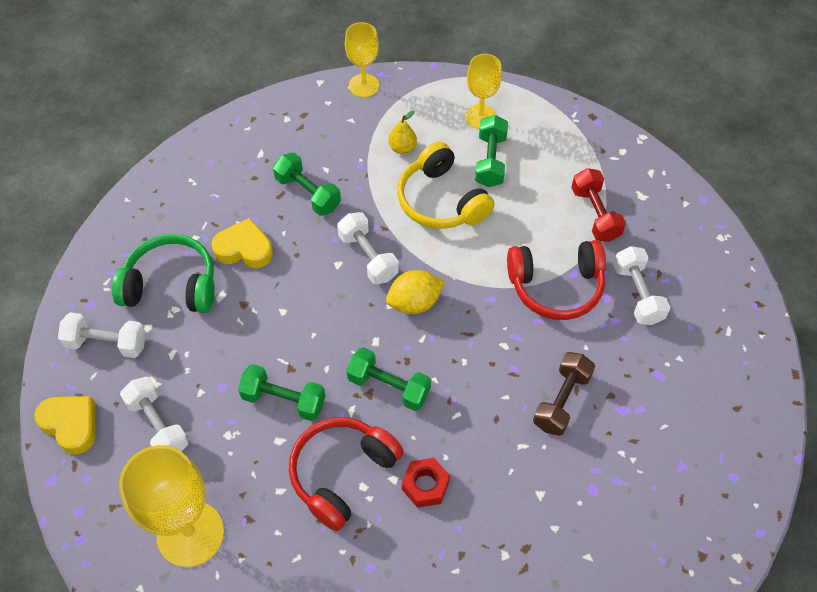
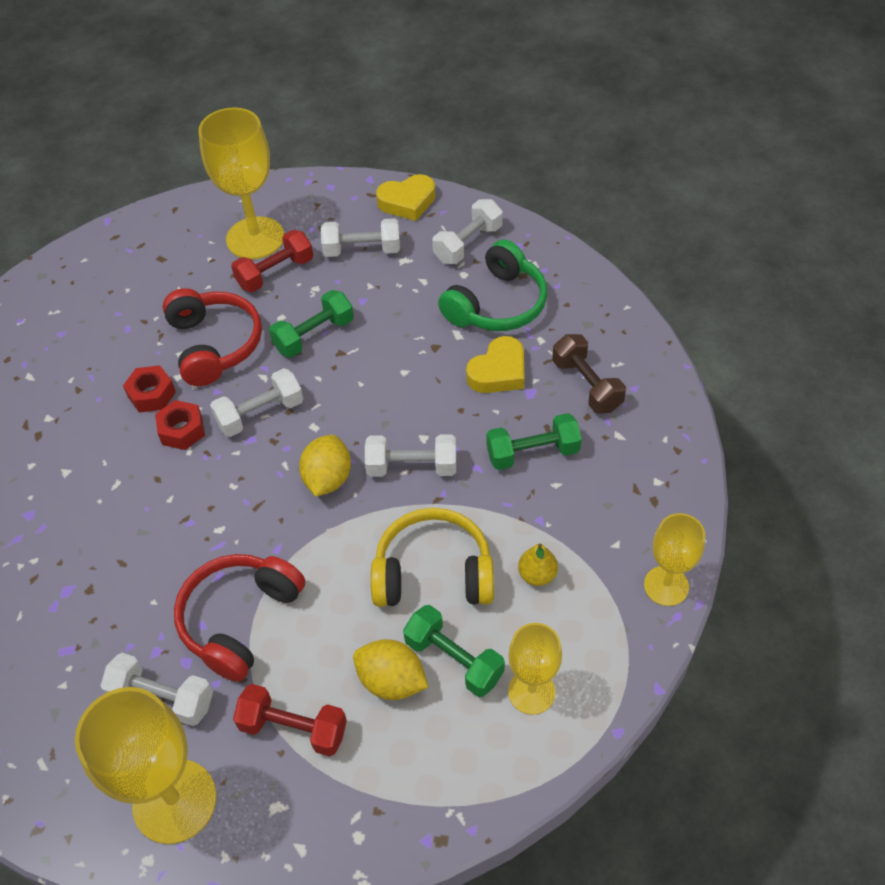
camera: 125 degrees right, 5 degrees down
green dumbbell [346,347,431,411] -> white dumbbell [210,368,303,437]
brown dumbbell [533,352,595,436] -> brown dumbbell moved to [552,334,626,414]
none -> yellow goblet [75,687,216,844]
none -> red nut [155,400,205,450]
none -> red dumbbell [231,230,313,292]
none -> yellow lemon [353,639,429,700]

